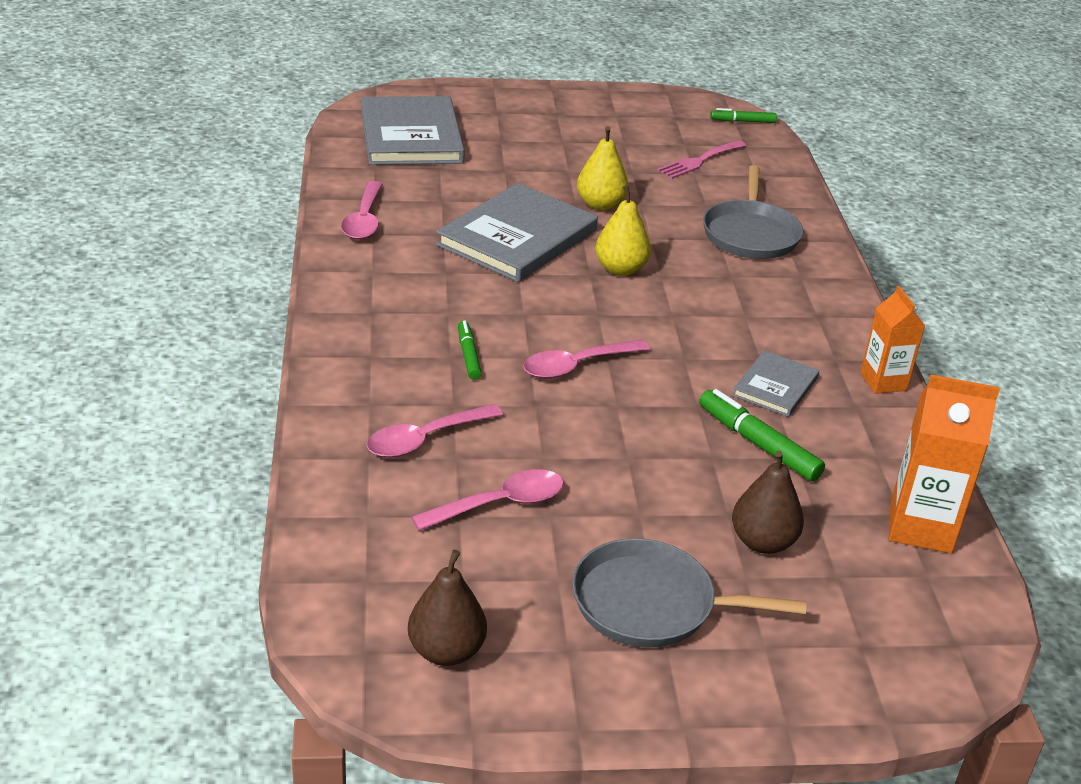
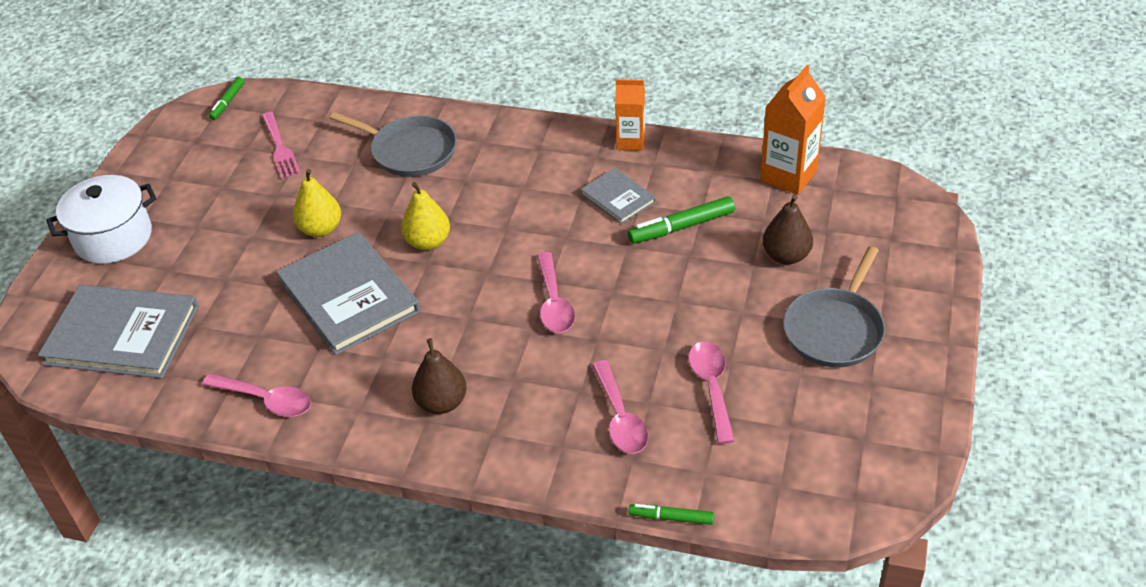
camera: 65 degrees left, 10 degrees up
brown pear [408,550,487,666] -> brown pear moved to [412,338,467,414]
green marker [458,320,482,380] -> green marker moved to [629,504,714,525]
none -> white pot [46,175,156,264]

